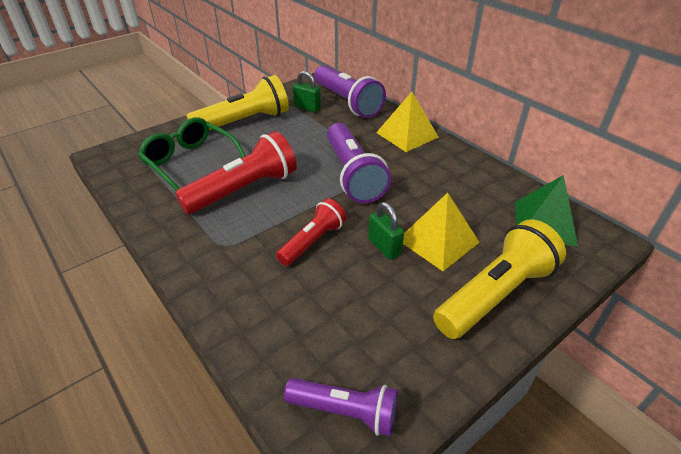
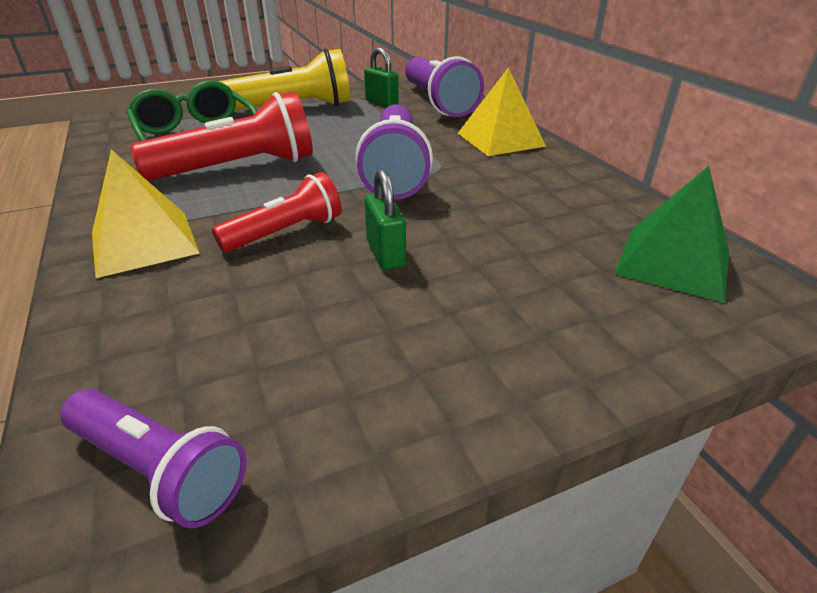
camera: 15 degrees right, 5 degrees down
yellow pyramid [403,193,480,271] -> yellow pyramid moved to [92,149,199,278]
yellow flashlight [433,219,566,339] -> none

